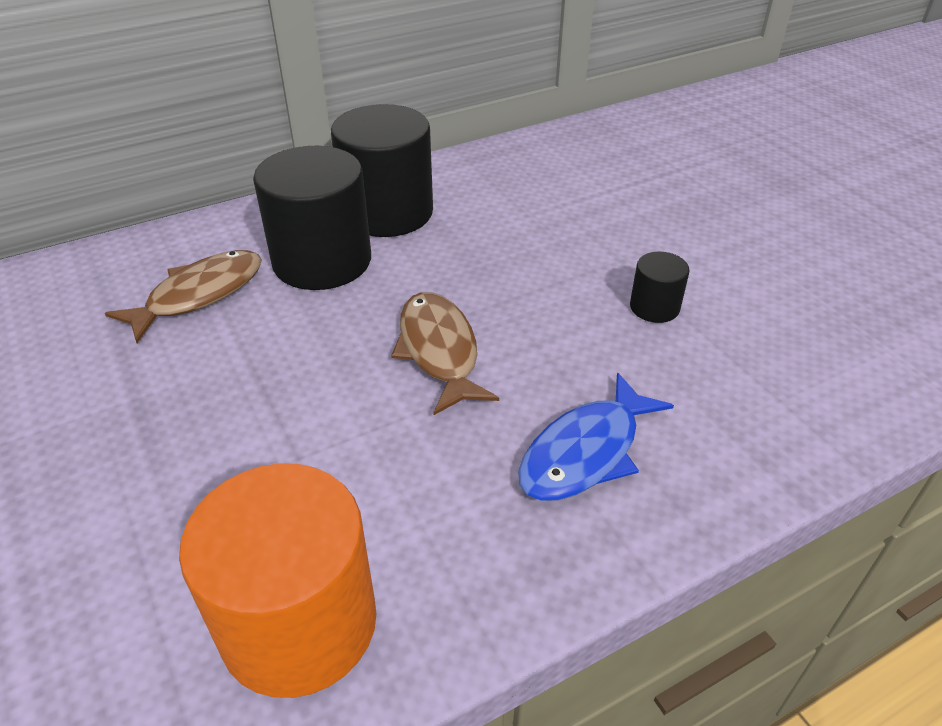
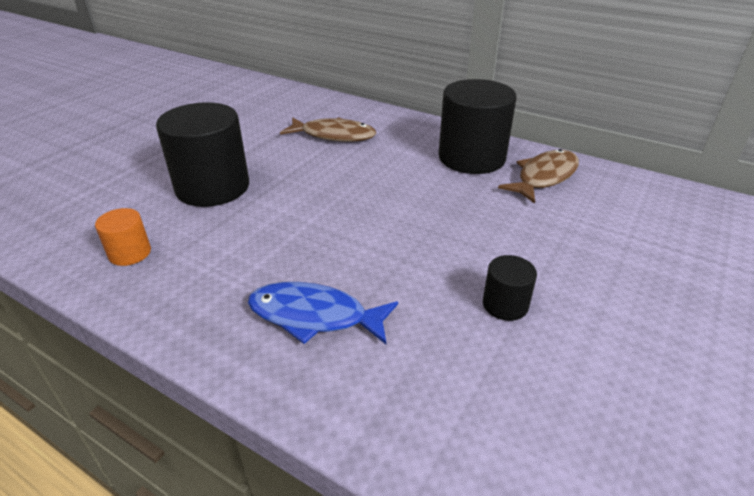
camera: 60 degrees right, 5 degrees down
orange cylinder [179,463,377,698] -> orange cylinder [95,208,151,266], size x0.47
black cylinder [253,146,371,290] -> black cylinder moved to [156,102,249,207]
brown fish [391,292,499,415] -> brown fish moved to [498,149,579,204]

